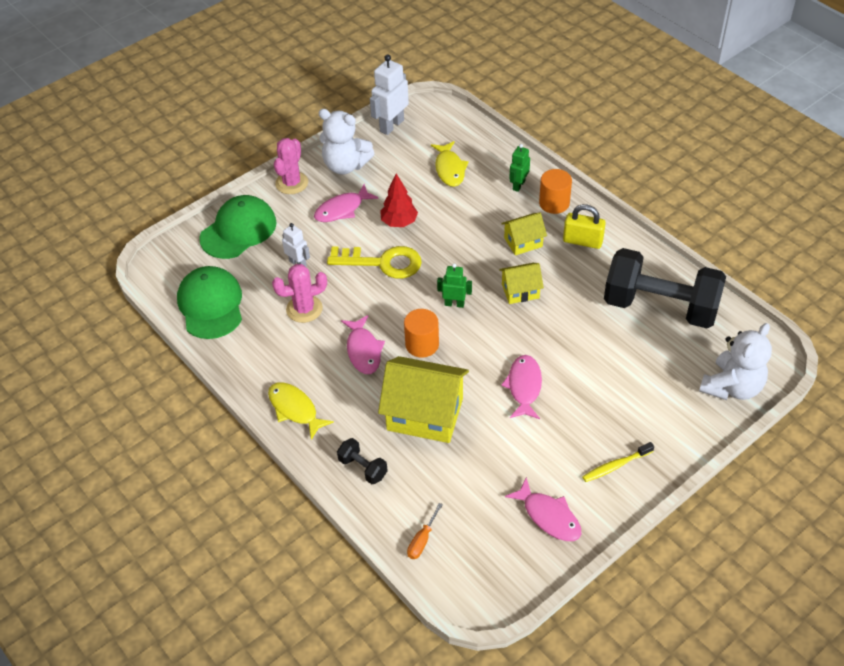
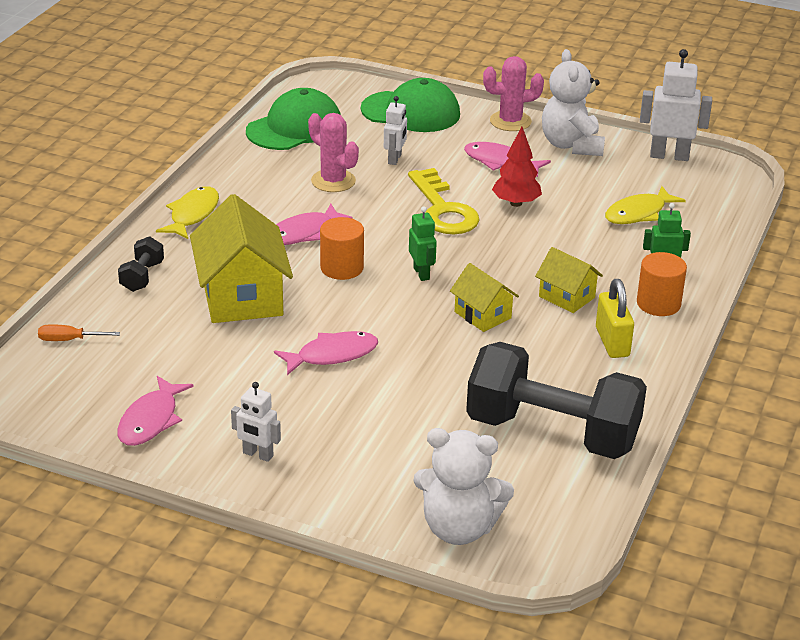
camera: 60 degrees right, 15 degrees down
yellow toothbrush [582,442,654,482] -> white robot [231,382,281,462]
black dumbbell [604,248,726,328] -> black dumbbell turned 60 degrees counterclockwise [466,342,647,459]

